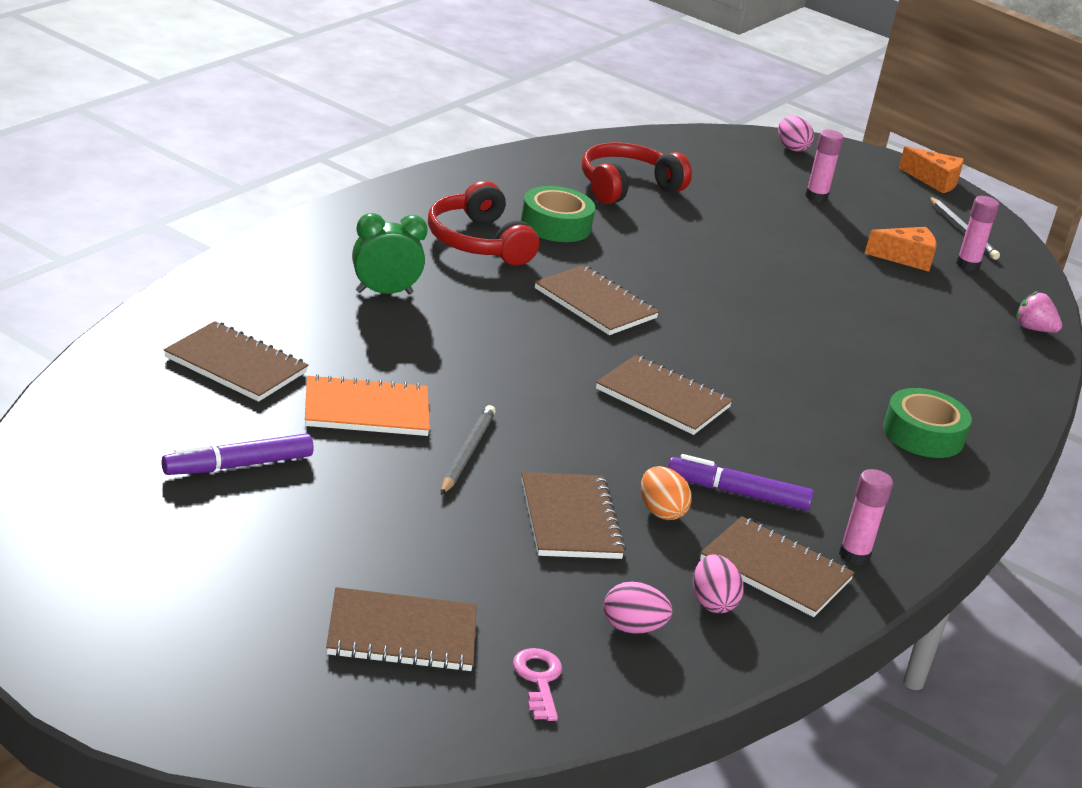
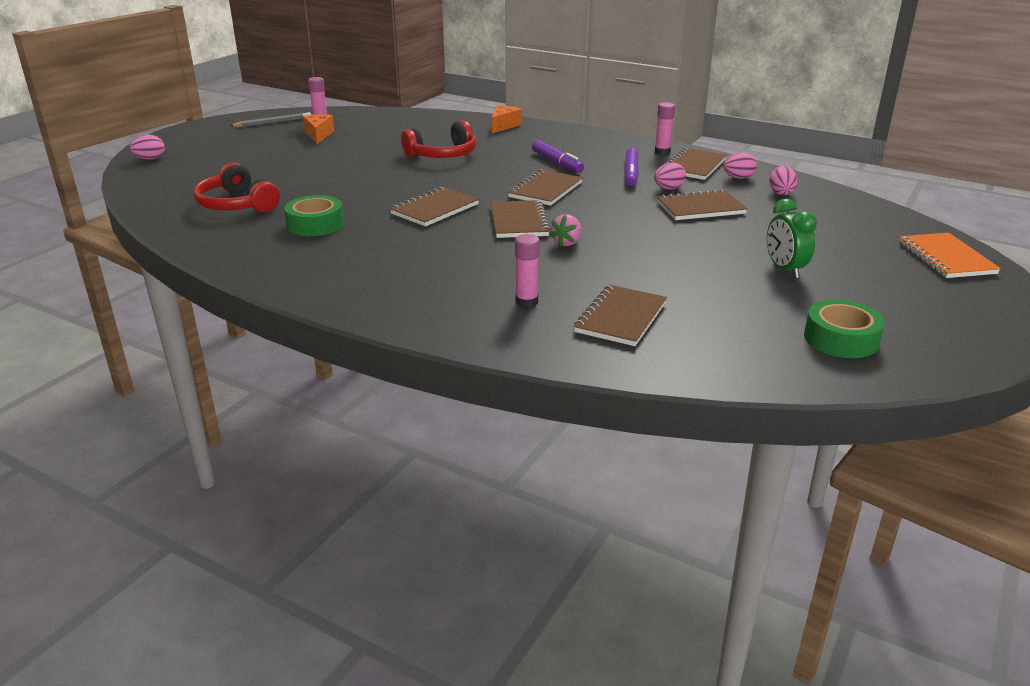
camera: 90 degrees left, 0 degrees up
purple marker [161,434,314,475] -> purple marker moved to [532,140,584,173]
orange notebook [305,374,430,436] -> orange notebook moved to [899,233,1001,278]
brown notebook [326,587,477,671] -> brown notebook moved to [491,200,551,238]
green clock [352,213,428,294] -> green clock moved to [767,199,817,278]
red headphones [428,181,539,266] -> red headphones moved to [401,120,477,158]
grey pencil [441,405,496,495] -> none
pink key [513,648,562,721] -> none
orange egg [641,466,692,520] -> pink egg [654,162,686,190]
pink glue stick [805,129,844,202] -> pink glue stick moved to [515,234,540,308]
green tape [883,388,972,458] -> green tape moved to [804,299,885,358]
orange cheese [899,146,964,193] -> orange cheese moved to [492,105,522,133]
pink strawberry [1016,291,1062,333] -> pink strawberry moved to [550,214,581,246]

